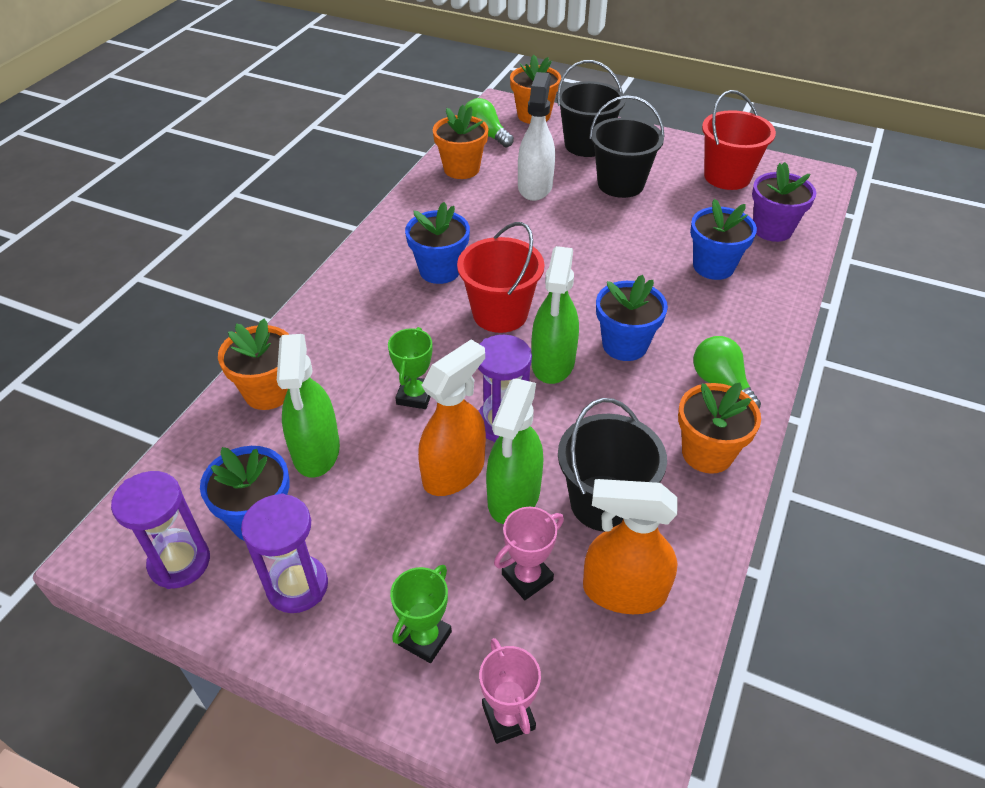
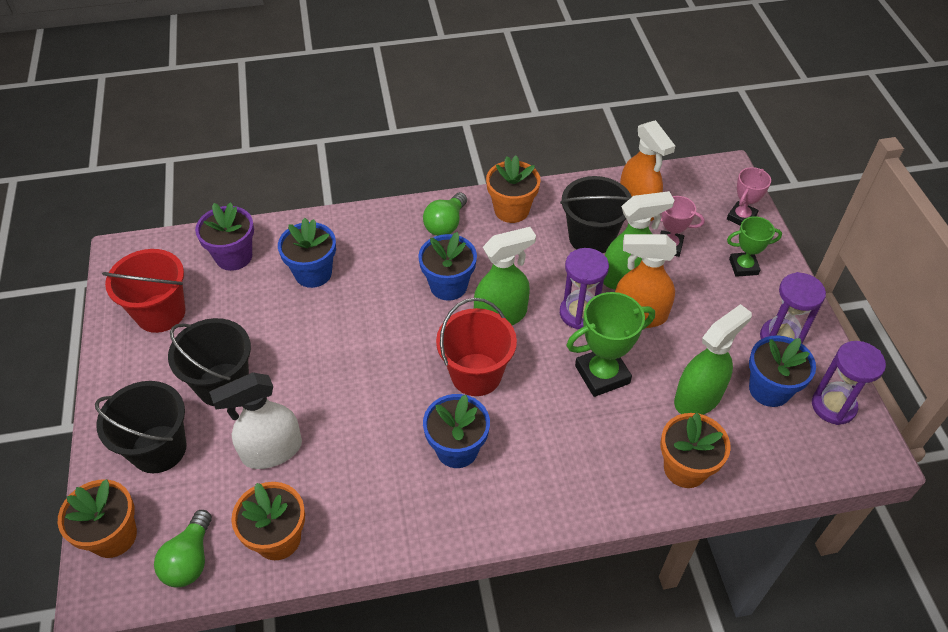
camera: 125 degrees left, 5 degrees up
green trophy [388,327,432,409] -> green trophy [566,292,655,397], size x1.58

